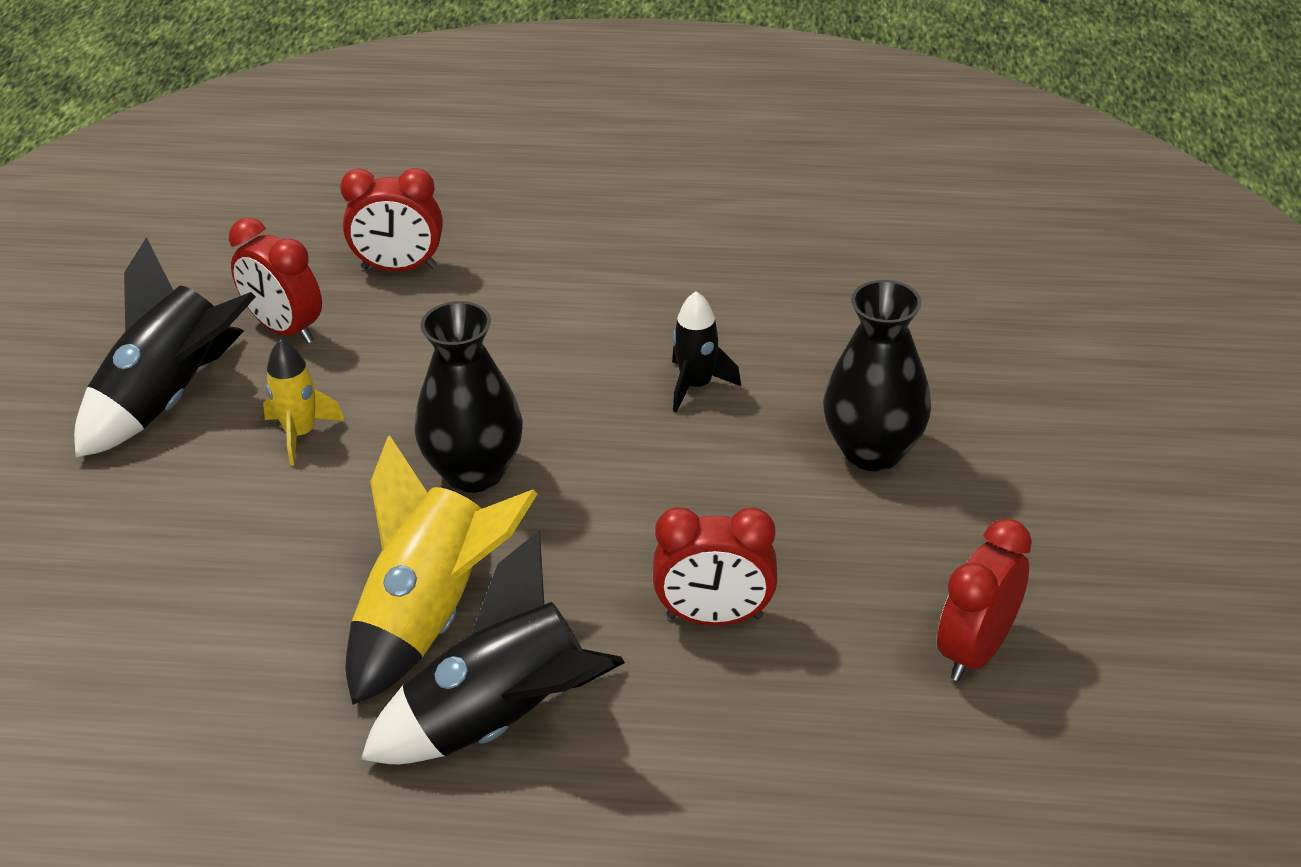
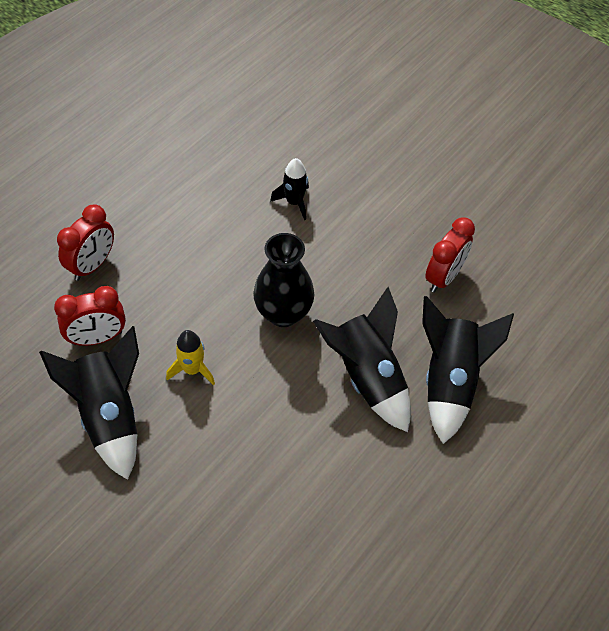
camera: 60 degrees left, 15 degrees up
yellow rocket [346,435,538,705] -> black rocket [313,287,411,432]
black vase [823,280,931,471] -> none
red clock [937,518,1032,681] -> none

